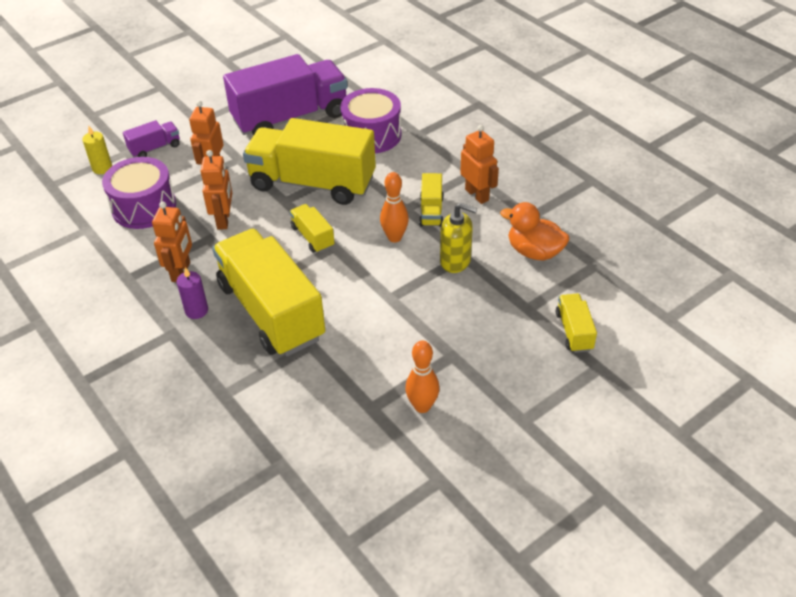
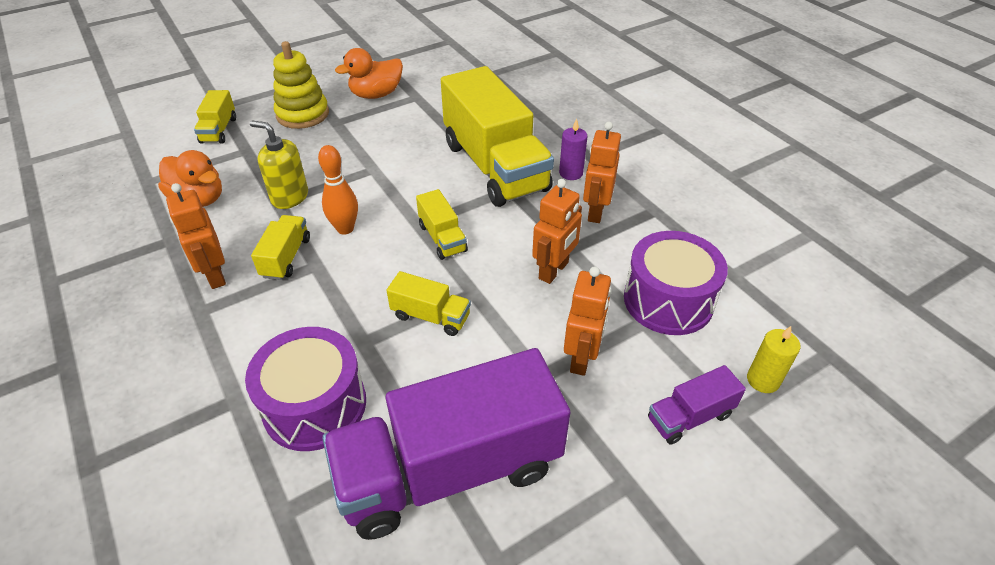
camera: 175 degrees left, 0 degrees up
orange robot [201,150,232,230] -> orange robot turned 150 degrees counterclockwise [532,179,582,284]
yellow truck [243,118,376,205] -> yellow truck [386,271,471,336], size x0.43
orange bowling pin [405,341,439,413] -> orange duck [335,48,403,99]
none -> yellow stacking toy [273,41,329,129]

